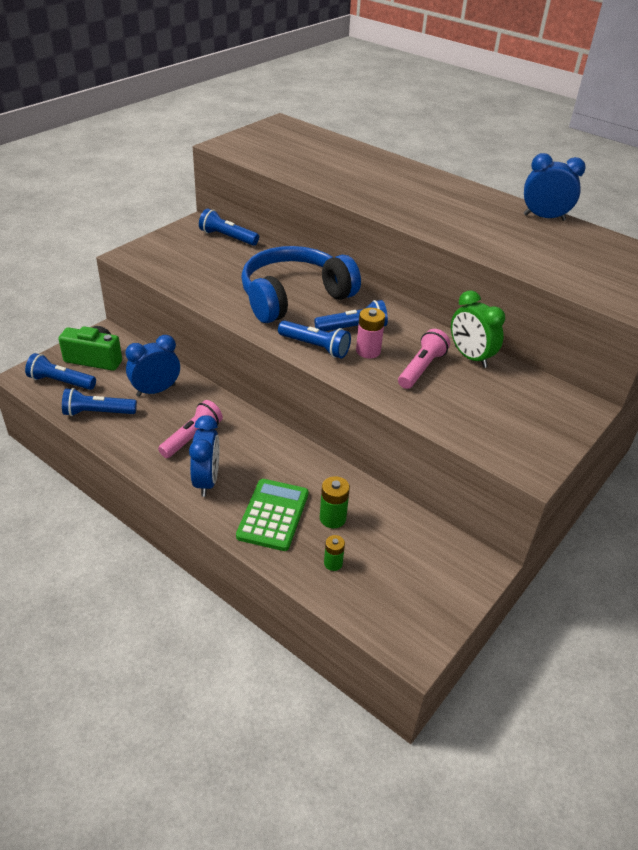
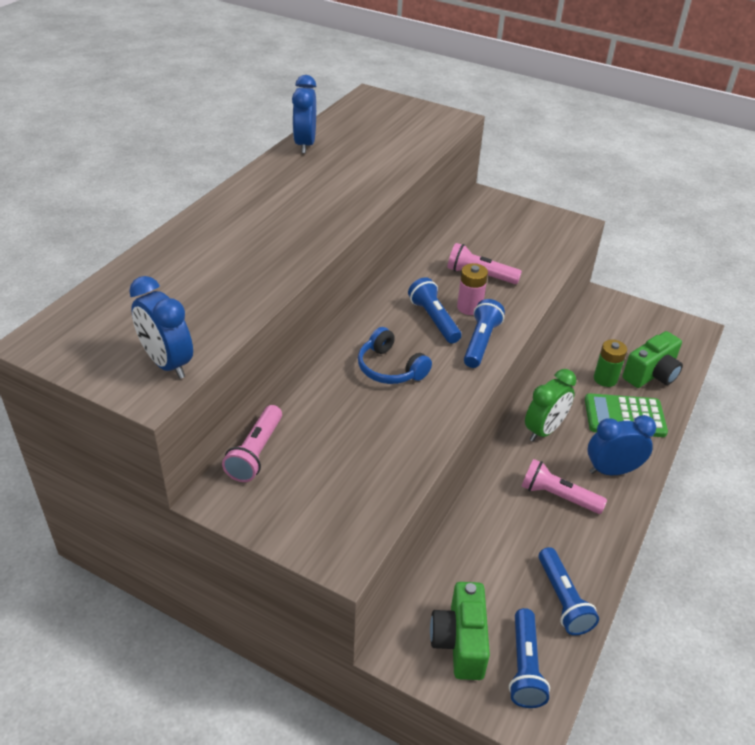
camera: 100 degrees left, 0 degrees up
blue clock [126,335,180,397] -> blue clock moved to [129,276,193,379]
blue flashlight [199,208,259,246] -> pink flashlight [222,405,282,482]
blue headphones [241,246,361,323] -> blue headphones [358,327,432,384], size x0.51
green battery [324,535,345,571] -> green camera [623,331,683,388]
green clock [451,290,505,368] -> green clock moved to [525,369,576,442]

